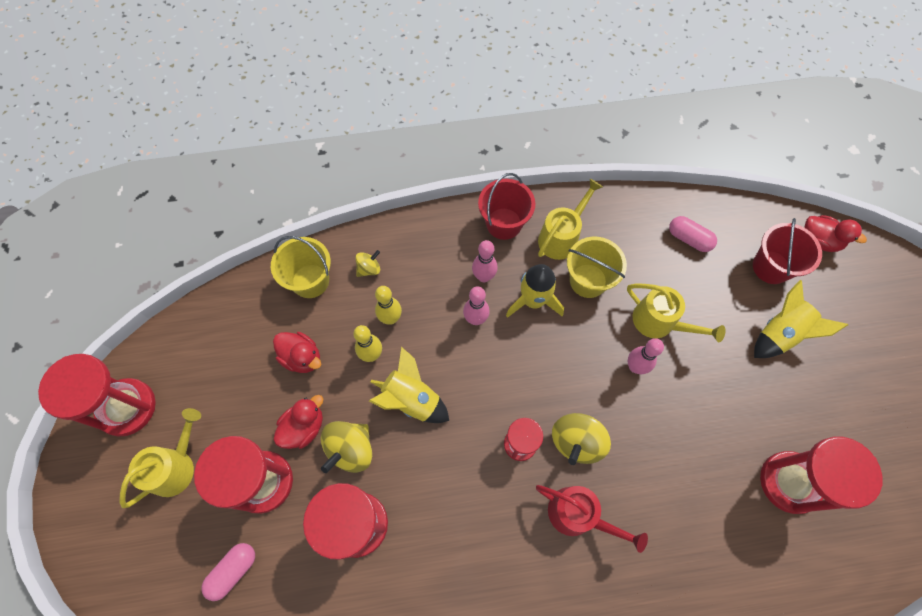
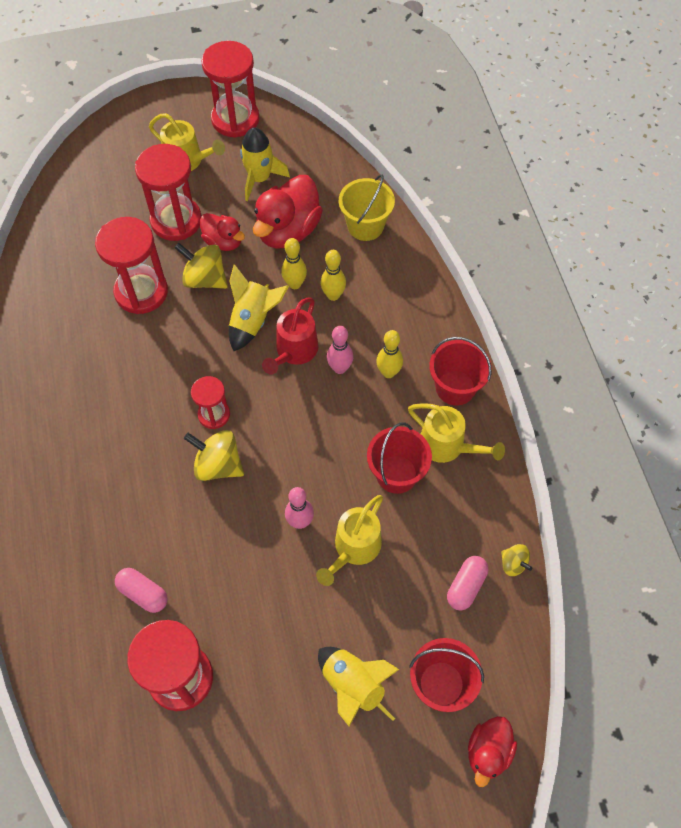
camera: 85 degrees right, 5 degrees down
pink capsule [202,543,255,601] -> pink capsule moved to [115,568,168,613]
red duck [273,332,321,373] -> red duck [253,175,323,249], size x1.72
yellow spinning top [355,250,380,277] -> yellow spinning top moved to [501,544,532,576]
pink bowling pin [472,240,498,282] -> yellow bowling pin [376,330,403,378]
yellow rocket [506,264,564,318] -> yellow rocket moved to [240,127,290,201]
red watering can [536,485,648,553] -> red watering can moved to [262,297,319,375]
yellow bucket [567,237,627,298] -> red bucket [367,422,432,494]

